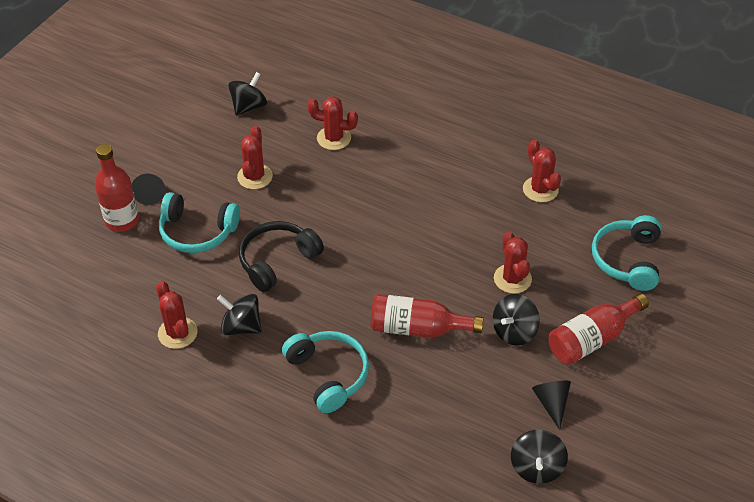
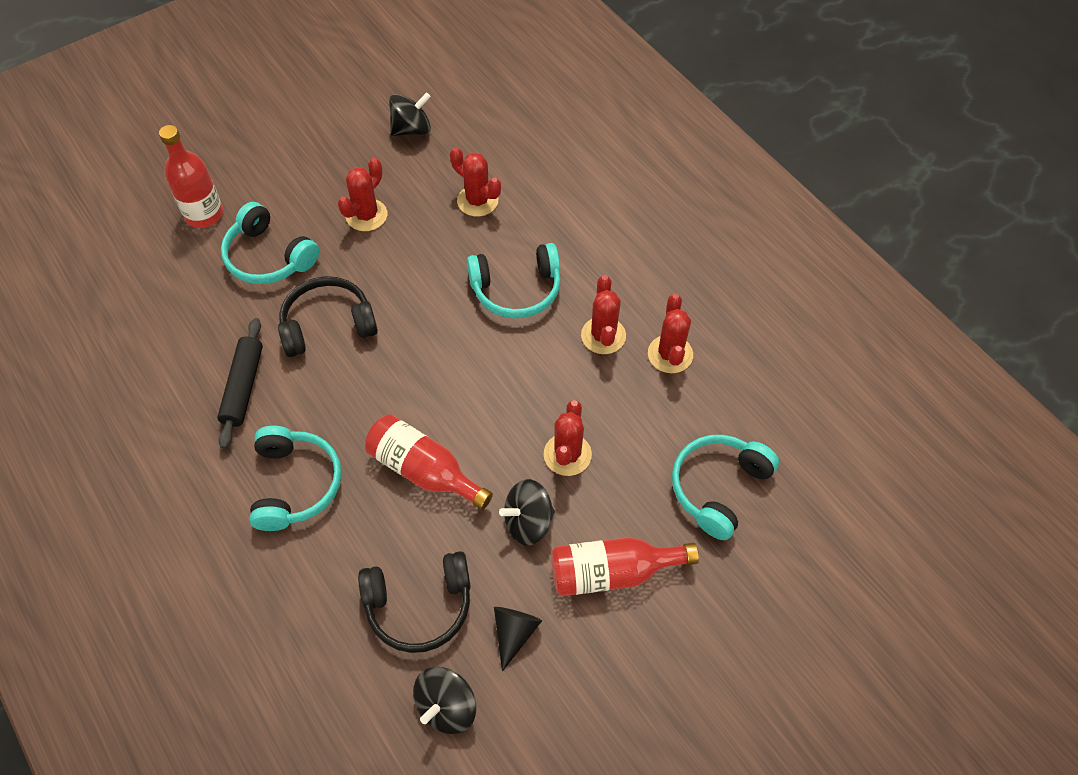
camera: 25 degrees right, 10 degrees up
black cone [131,174,165,205] -> none
red cactus [156,281,197,349] -> red cactus moved to [581,275,626,354]
black spinning top [217,294,261,335] -> black rolling pin [217,318,263,449]
none -> black headphones [358,551,471,653]
none -> turquoise headphones [467,243,561,318]

